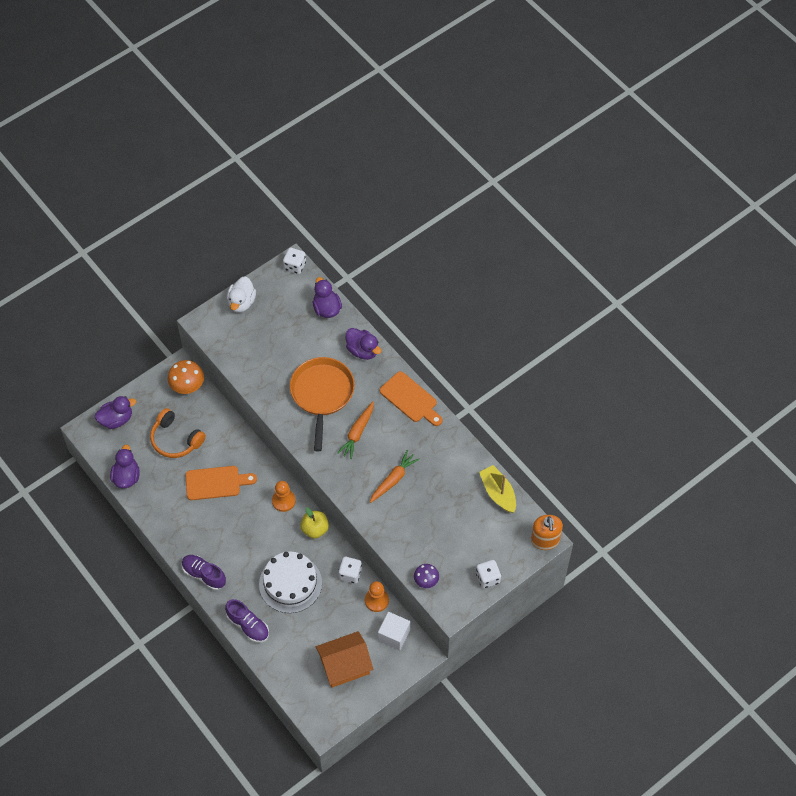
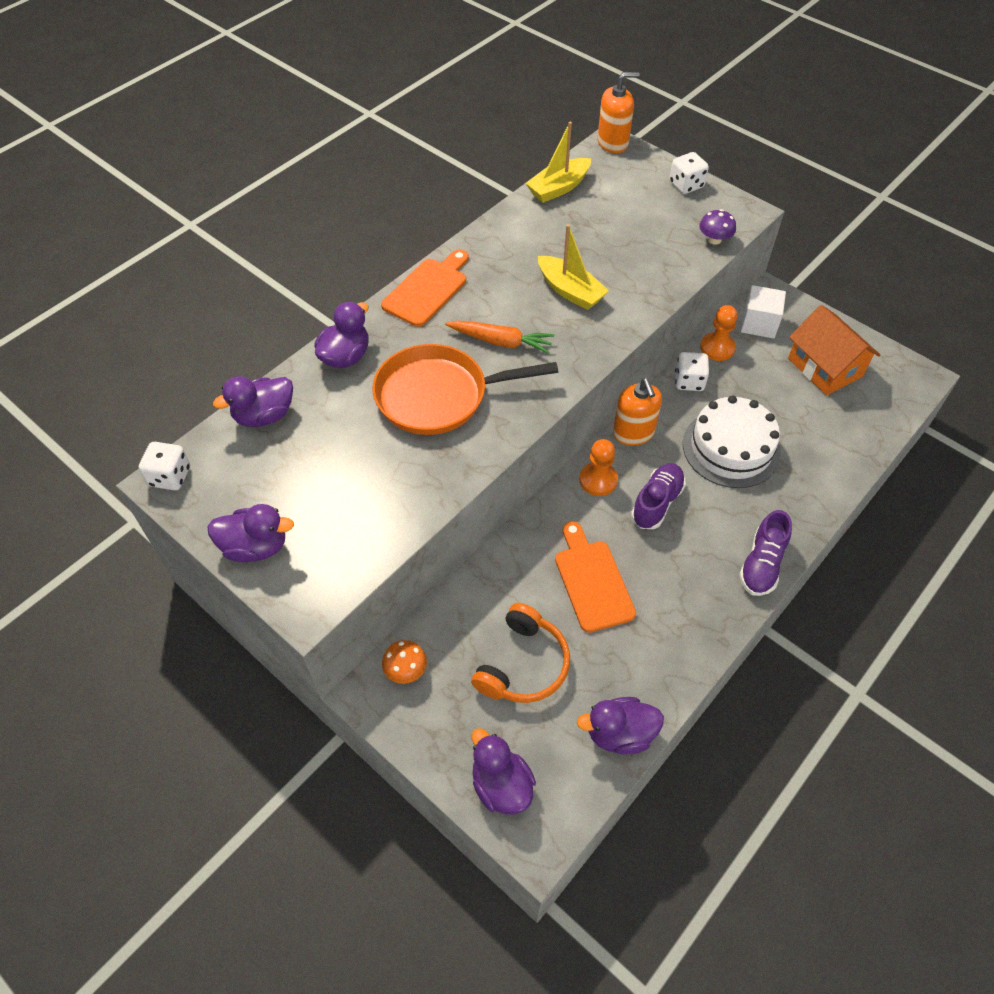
camera: 100 degrees left, 5 degrees down
orange mushroom [168,360,204,394] -> orange mushroom [382,640,427,684], size x0.63
purple shoe [225,599,269,643] -> purple shoe moved to [631,463,686,529]
white duck [227,276,256,312] -> purple duck [207,504,294,562]
yellow apple [300,507,329,539] -> orange soap dispenser [613,378,662,446]
orange carrot [370,450,420,503] -> yellow boat [538,224,609,310]

